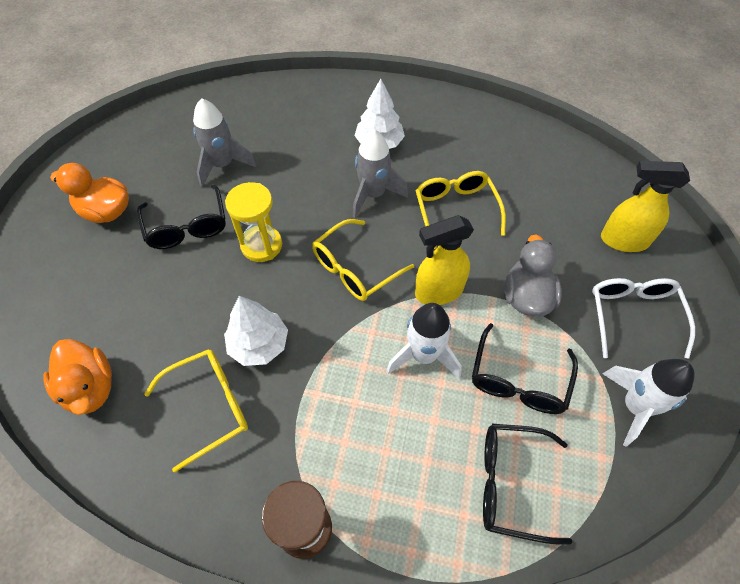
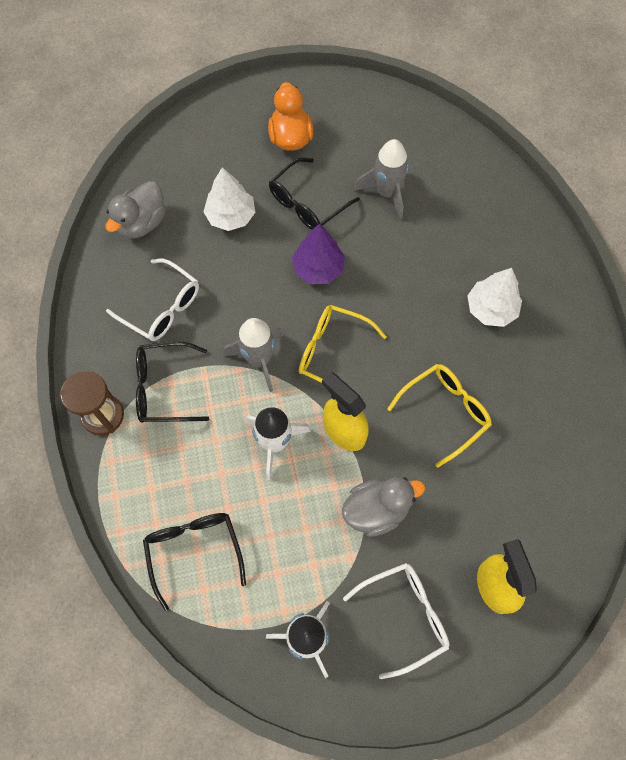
camera: 65 degrees right, 10 degrees up
orange duck [43,339,112,415] -> grey duck [106,181,166,239]
yellow glasses [144,349,248,472] -> white glasses [106,259,199,341]
white tree [224,296,288,366] -> white tree moved to [203,167,255,231]
yellow hourglass [225,182,282,262] -> purple tree [292,224,345,284]
grey rocket [353,130,408,218] -> grey rocket moved to [223,318,284,392]
black glasses [472,323,578,414] -> black glasses moved to [136,341,209,423]

